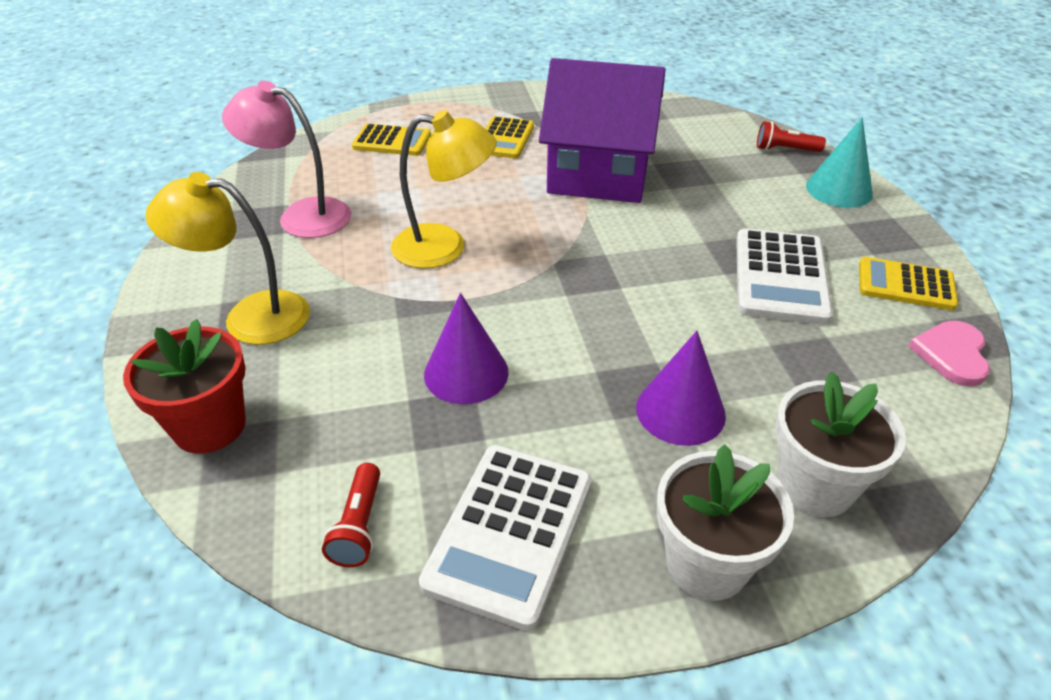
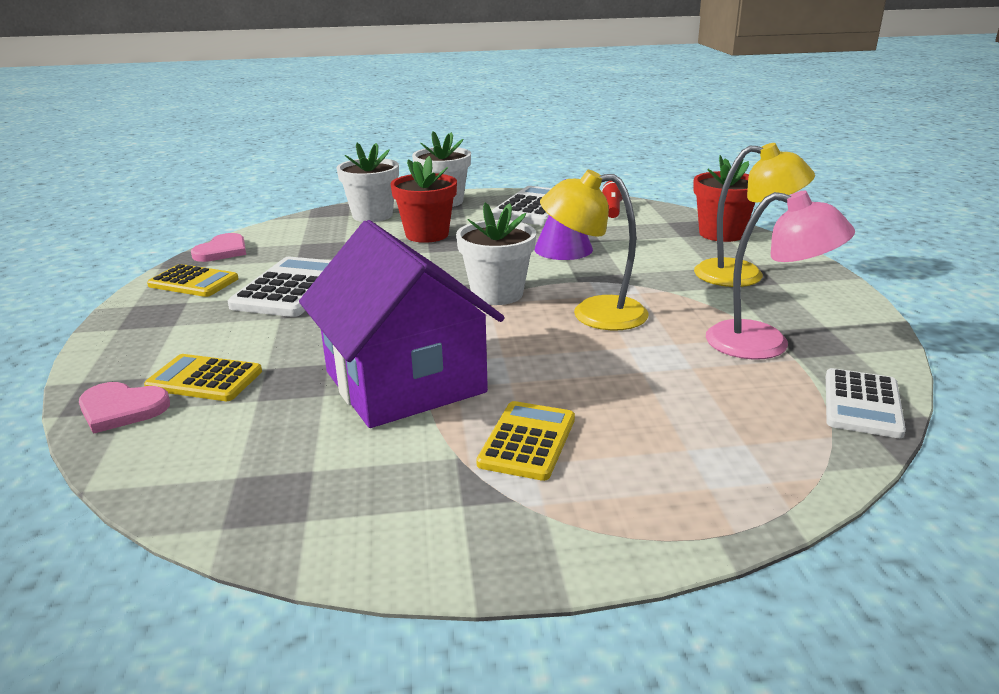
camera: 175 degrees left, 15 degrees down
yellow calculator [352,124,431,156] -> yellow calculator moved to [144,354,262,401]
purple house [539,58,666,203] -> purple house turned 45 degrees clockwise [299,220,504,428]
purple cone [636,331,726,446] -> red flower pot [390,156,457,243]
red flashlight [757,121,826,152] -> pink heart [79,382,170,434]
turquoise cone [806,117,873,208] -> none
none -> white flower pot [456,202,536,305]
none -> white calculator [826,368,906,438]

